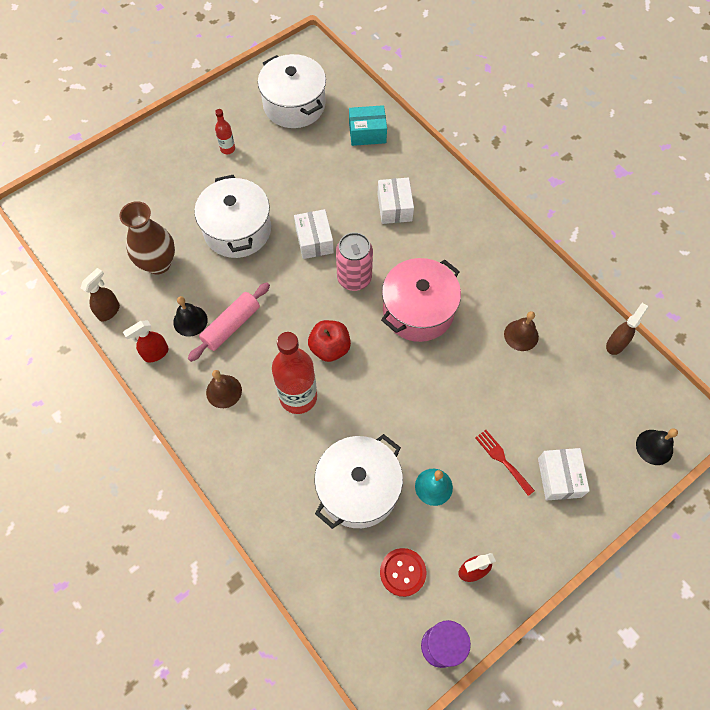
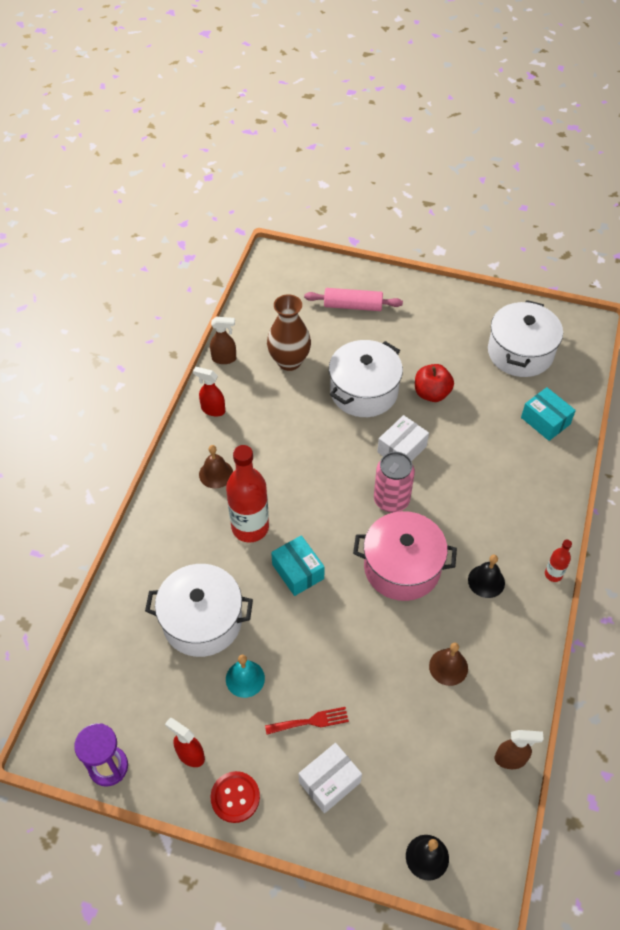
camera: 55 degrees right, 10 degrees down
black bell [173,296,208,337] -> black bell moved to [468,555,505,598]
pink rolling pin [188,282,270,362] -> pink rolling pin moved to [304,288,403,311]
red bottle [215,109,235,154] -> red bottle moved to [545,540,572,582]
red apple [308,320,351,362] -> red apple moved to [415,364,454,402]
white box [378,177,414,224] -> none
red button [380,548,426,597] -> red button moved to [211,771,260,823]
red fork [475,430,535,496] -> red fork turned 60 degrees clockwise [265,707,349,734]
none -> turquoise box [271,535,325,596]

